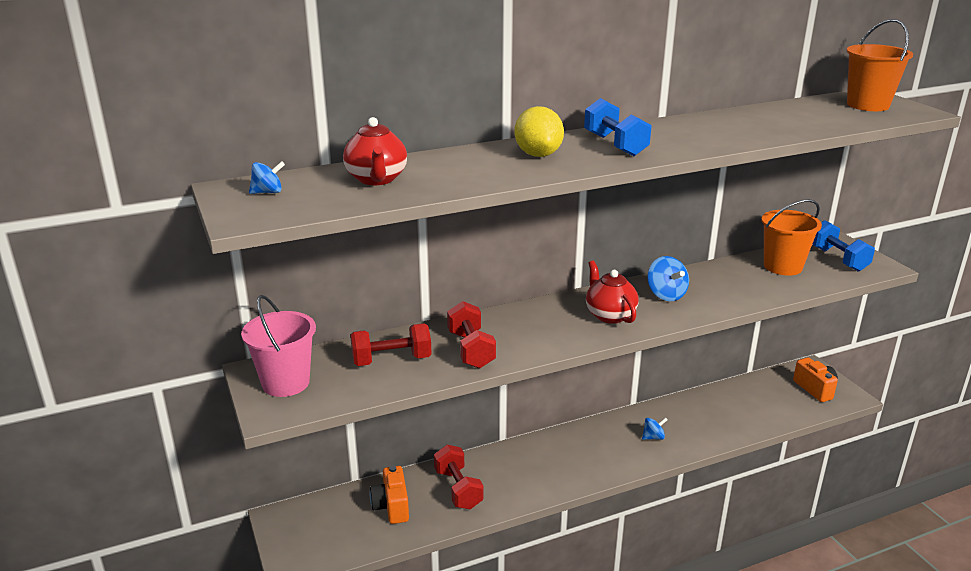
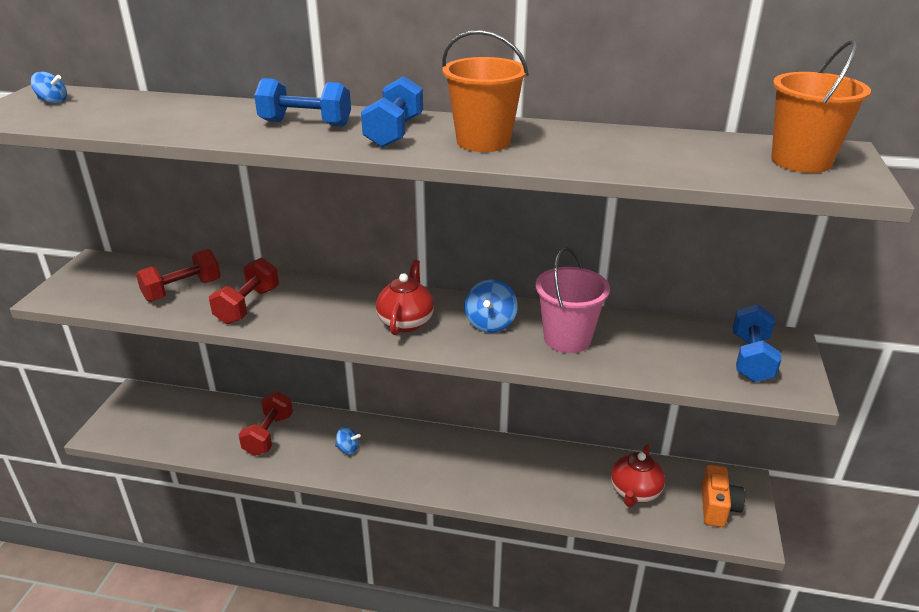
camera: 35 degrees right, 5 degrees up
pink bucket [241,295,316,397] -> pink bucket moved to [536,247,610,353]
red teapot [343,117,407,185] -> red teapot moved to [611,444,665,507]
red dumbbell [350,323,432,366] -> red dumbbell turned 60 degrees counterclockwise [136,249,221,302]
orange camera [370,465,409,524] -> none
yellow lemon [515,106,564,157] -> blue dumbbell [254,78,351,127]
blue spinning top [642,417,668,440] -> blue spinning top moved to [335,427,361,455]
orange bucket [761,199,822,276] -> orange bucket moved to [442,30,529,152]

